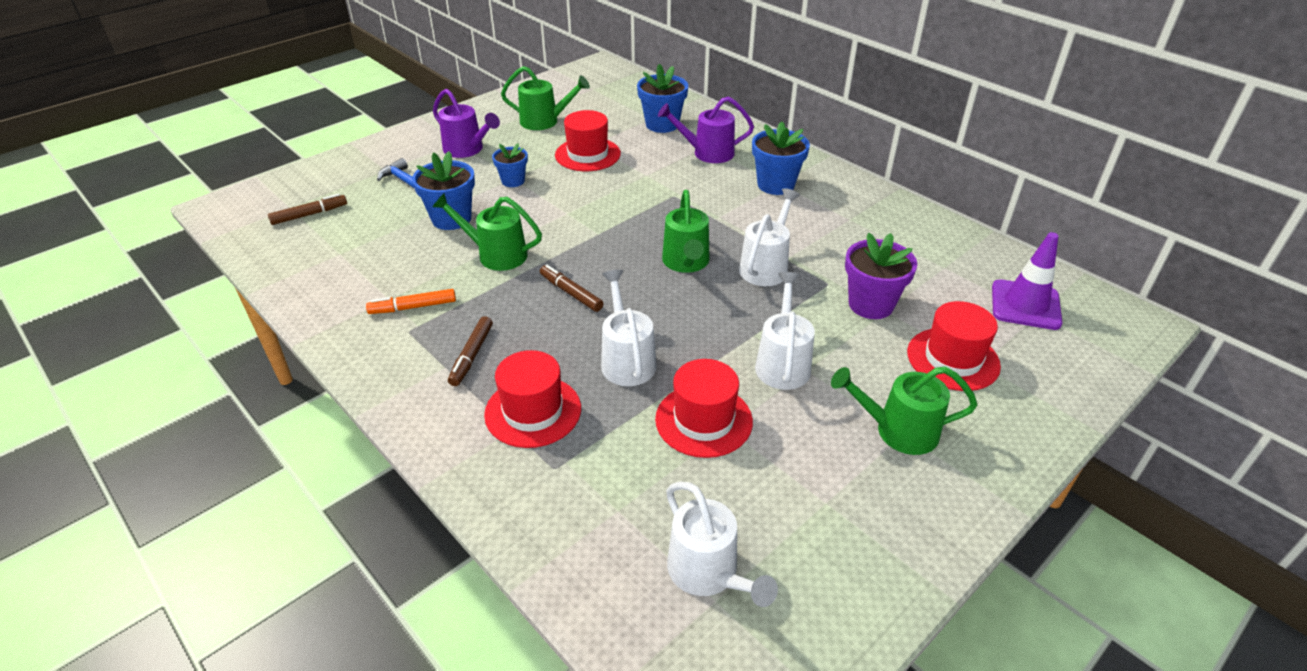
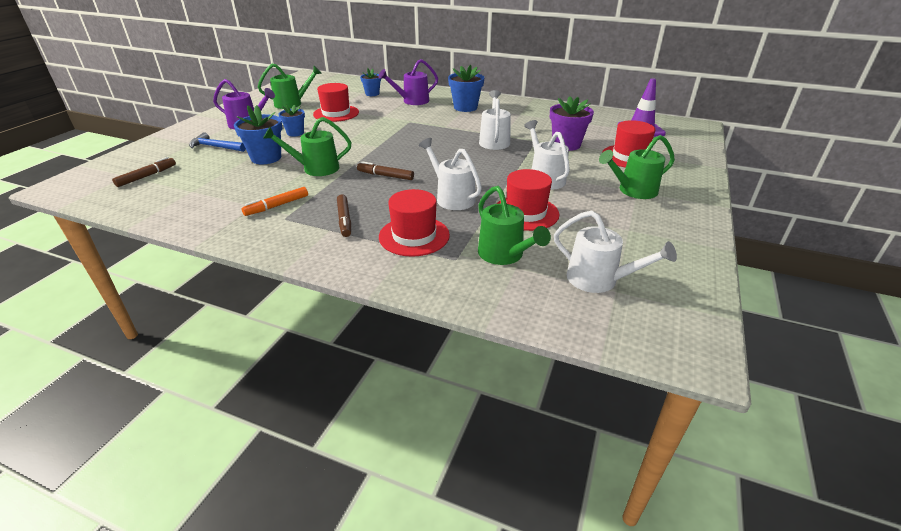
camera: 25 degrees left, 5 degrees down
blue flower pot [637,64,688,133] -> blue flower pot [360,68,381,96], size x0.63
green watering can [662,190,709,273] -> green watering can moved to [478,186,551,265]

